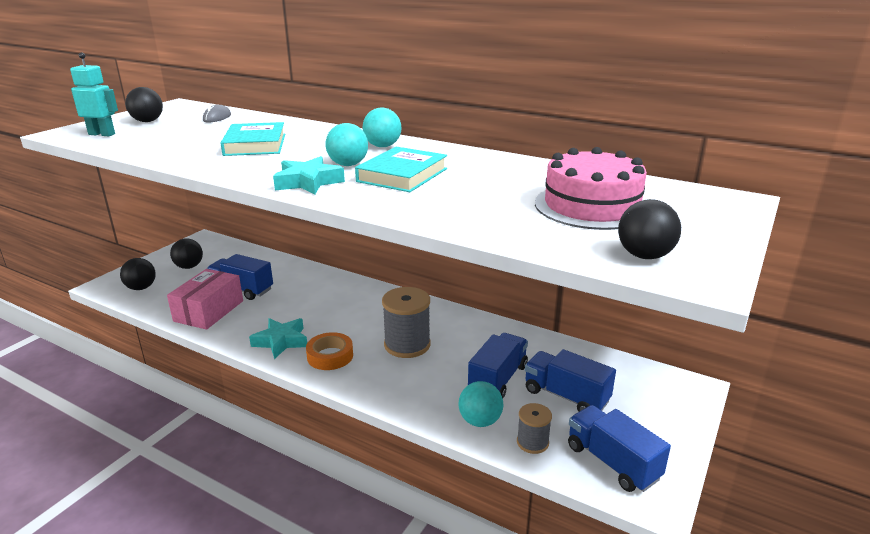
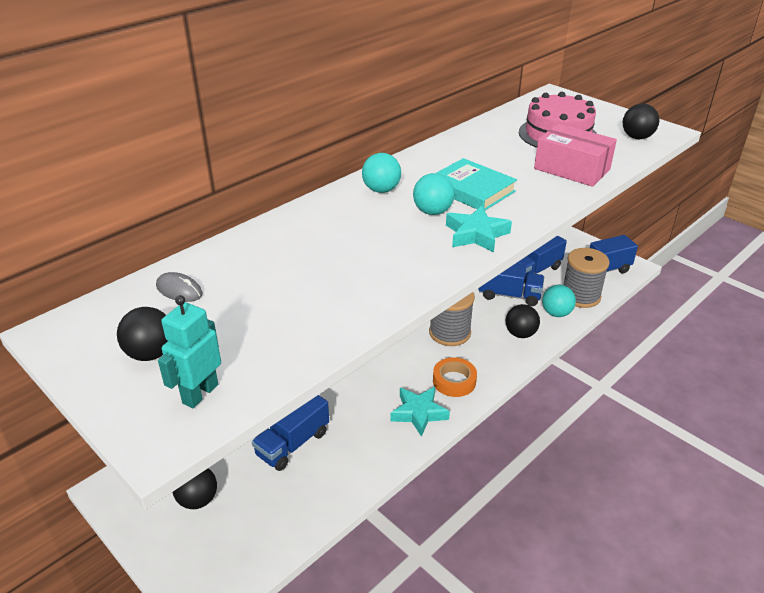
camera: 75 degrees left, 10 degrees up
black ball [120,258,156,290] -> black ball moved to [506,304,540,338]
pink box [167,269,243,330] -> pink box moved to [534,123,617,187]
turquoise book [221,122,285,156] -> none
blue truck [468,333,528,398] -> blue truck turned 150 degrees clockwise [478,263,544,306]
grey spool [517,403,552,454] -> grey spool [564,248,610,308], size x1.80

